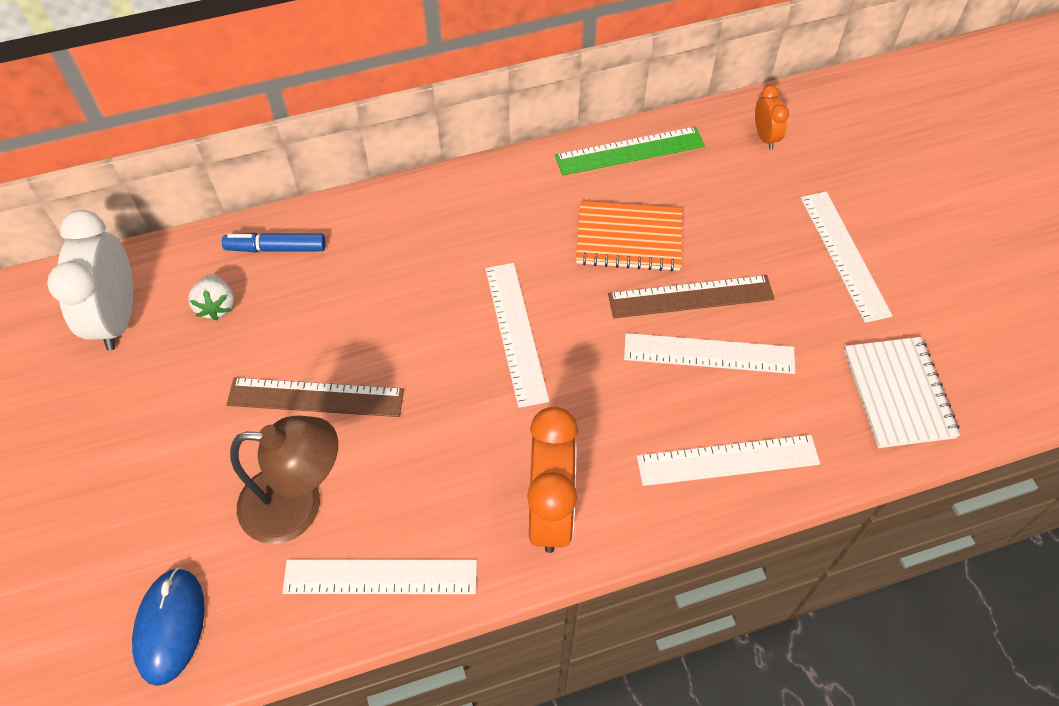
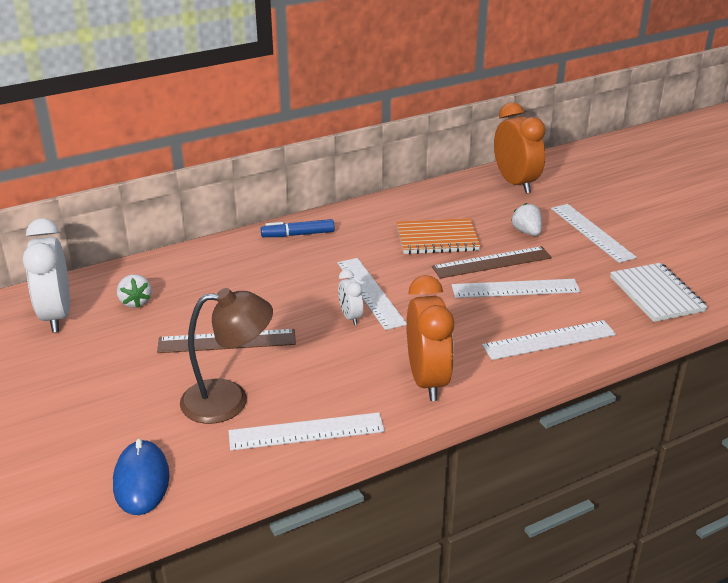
camera: 10 degrees left, 25 degrees down
blue marker [222,233,326,252] -> blue marker moved to [261,219,335,237]
green ruler [555,126,705,176] -> none
orange clock [755,86,789,149] -> orange clock [494,102,546,193], size x2.01
none -> white clock [338,270,363,325]
none -> white strawberry [511,203,542,236]

